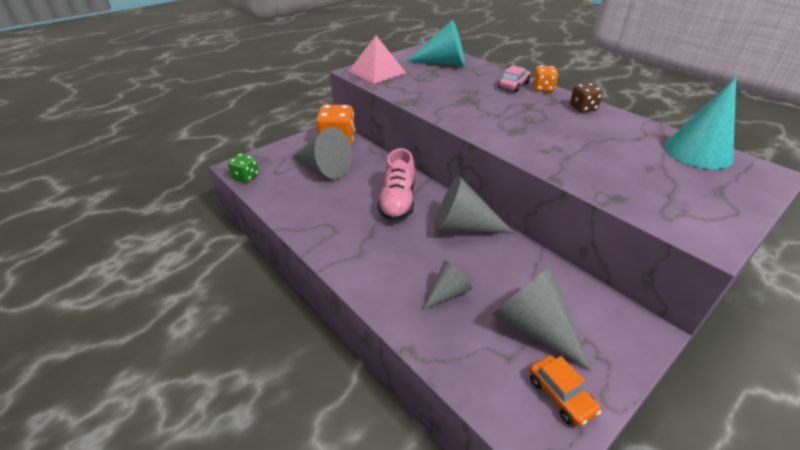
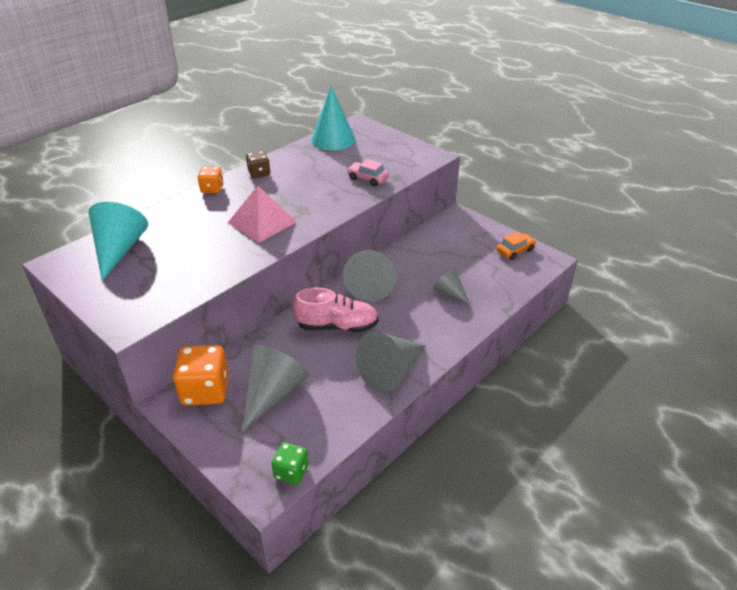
camera: 95 degrees left, 0 degrees up
pink pyramid [348,36,406,84] -> pink pyramid moved to [228,186,296,243]
grey cone [492,267,590,370] -> grey cone moved to [356,331,426,393]
pink car [499,65,531,92] -> pink car moved to [347,159,389,187]

